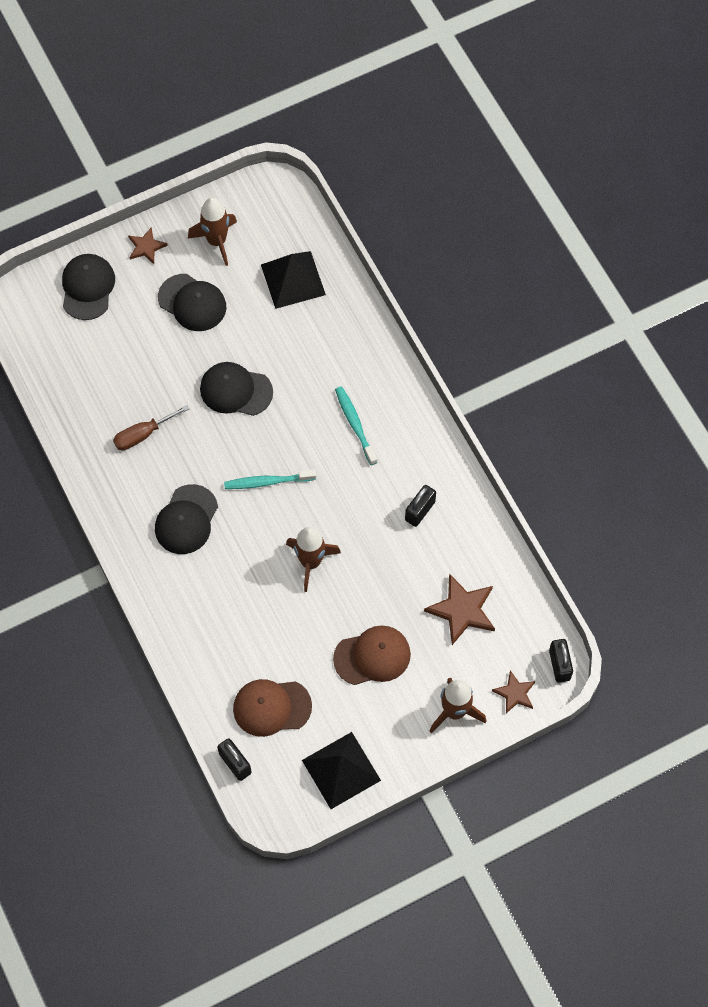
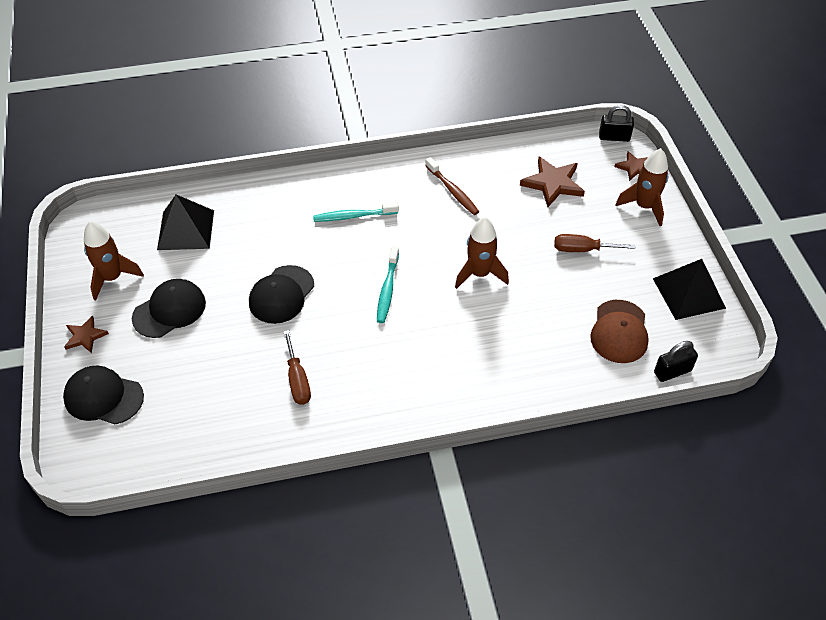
camera: 75 degrees left, 15 degrees down
black cap [155,484,218,554] -> none
brown cap [333,625,411,685] -> brown screwdriver [554,234,636,252]
black padlock [405,485,436,527] -> brown toothbrush [425,157,479,215]

